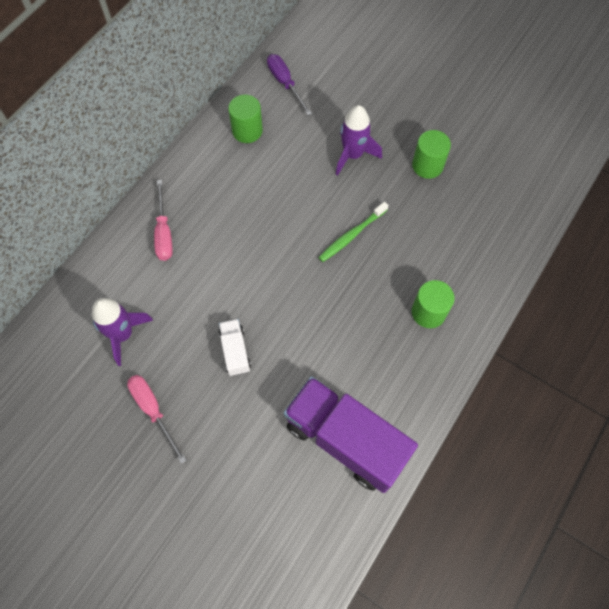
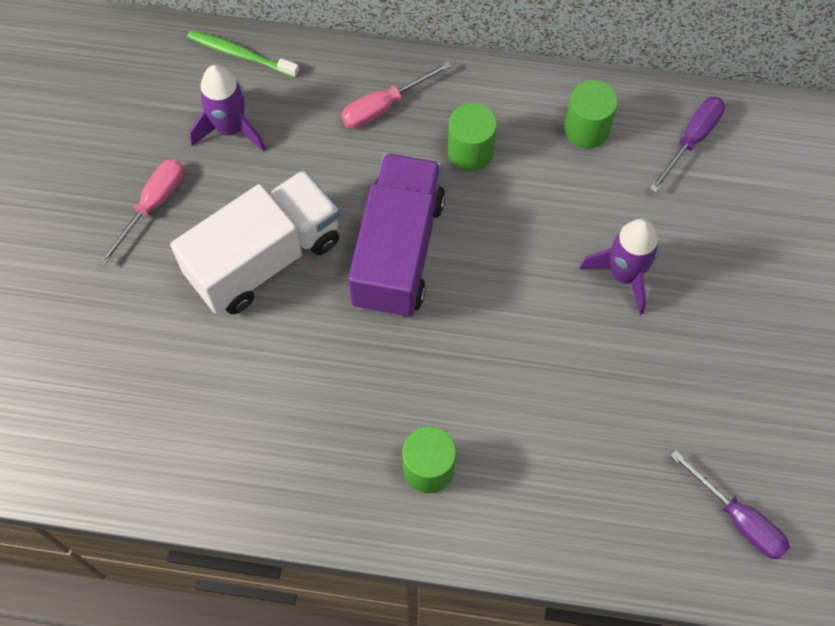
camera: 65 degrees right, 0 degrees up
white truck [219,319,251,376] -> white truck [170,170,340,314], size x2.16
purple truck [284,376,418,493] -> purple truck moved to [348,153,445,318]
green toothbrush [318,202,389,262] -> green toothbrush moved to [187,30,299,78]
green cylinder [412,130,451,179] -> green cylinder moved to [448,103,497,171]
none -> purple screwdriver [670,450,790,559]

